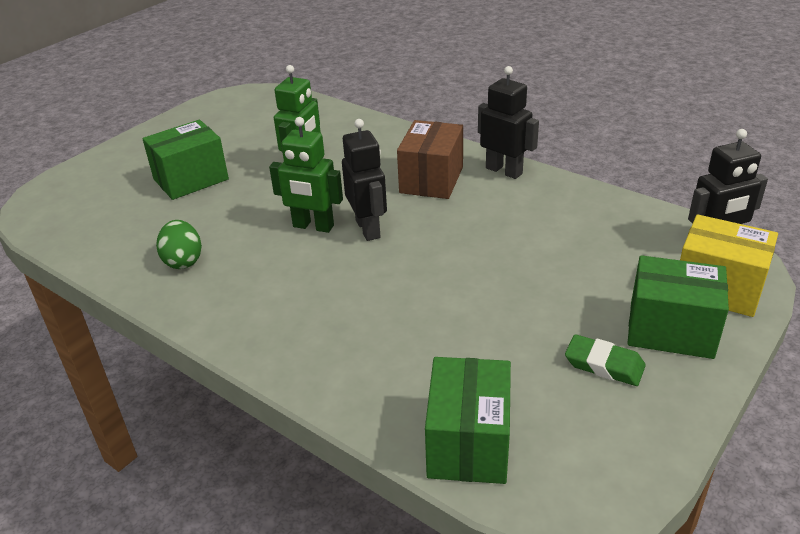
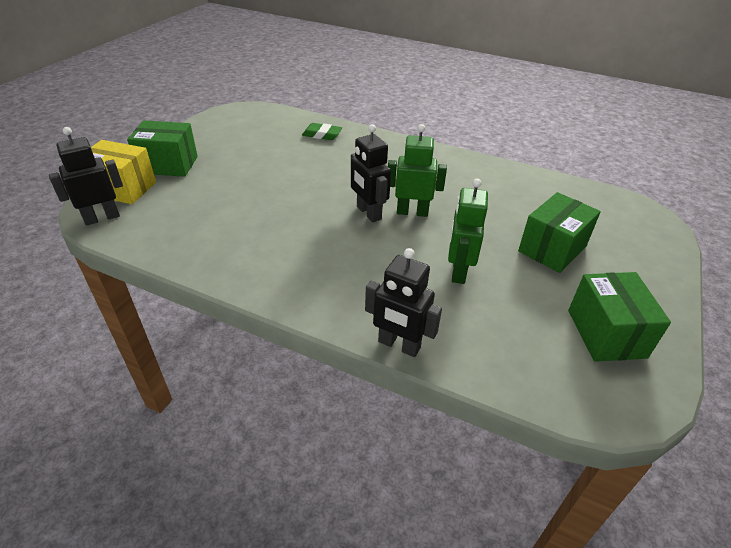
camera: 165 degrees right, 5 degrees up
green egg [156,220,202,269] -> none
brown box [397,120,463,199] -> none
green box [425,357,511,484] -> green box moved to [568,272,671,362]
black robot [478,66,539,179] -> black robot moved to [365,248,442,357]
green eraser [565,334,646,386] -> green eraser moved to [302,123,342,140]

